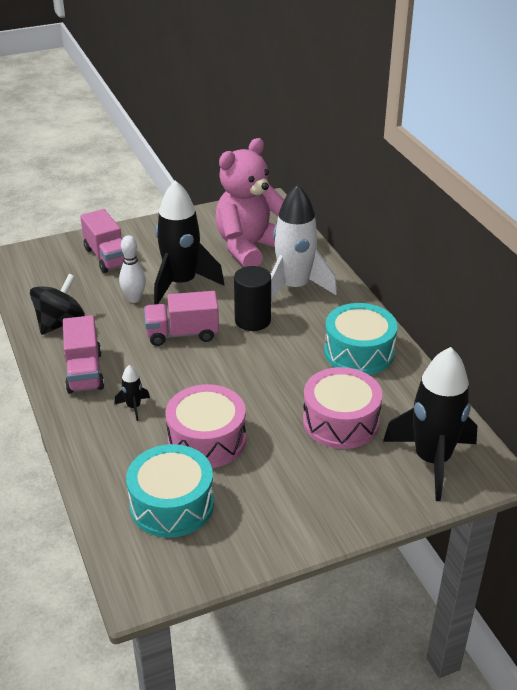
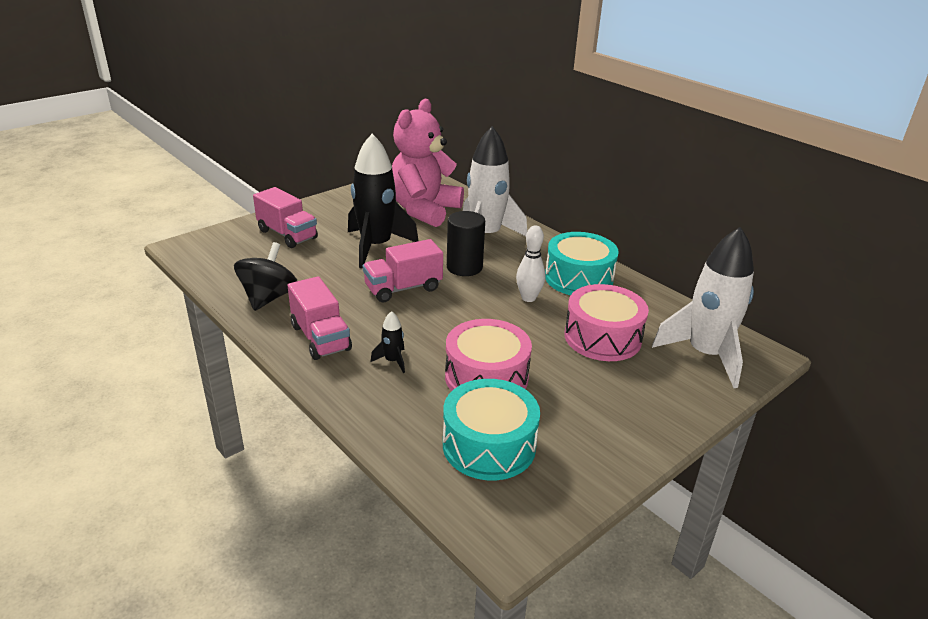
camera: 20 degrees left, 5 degrees down
white bowling pin [119,235,146,303] -> white bowling pin moved to [516,226,546,302]
black rocket [383,347,478,501] -> white rocket [652,227,754,388]

